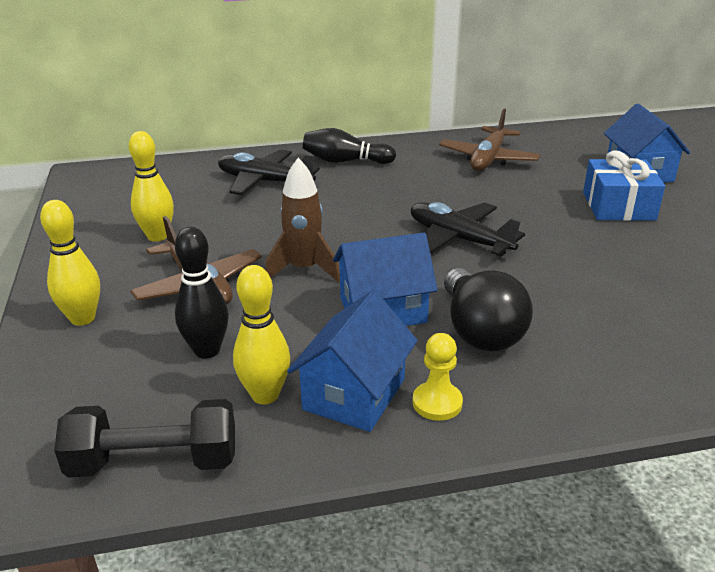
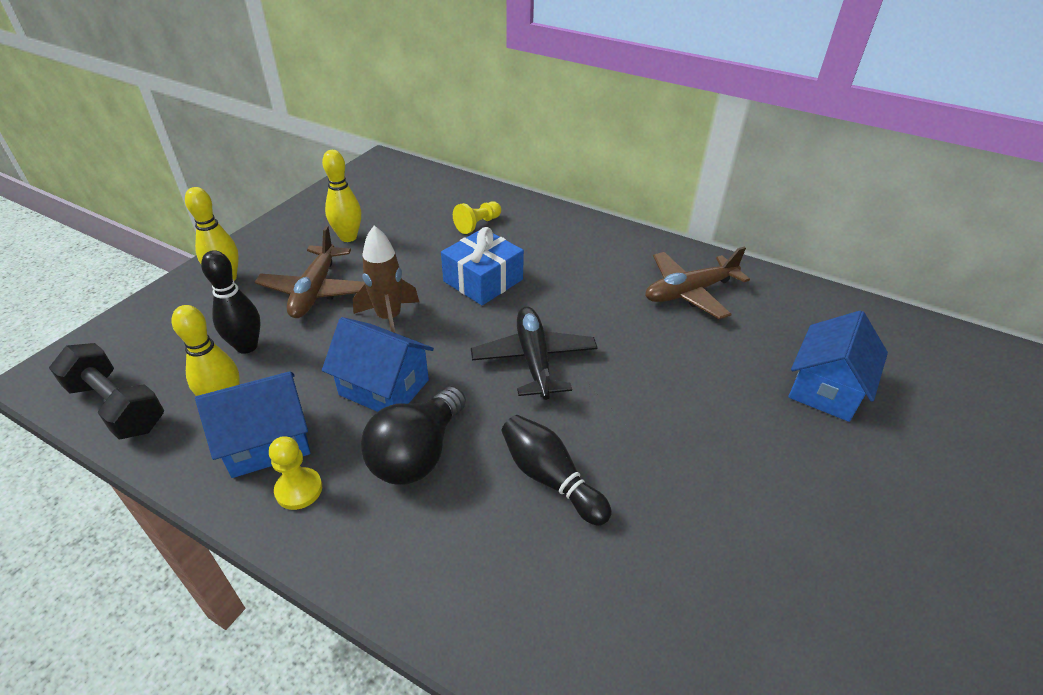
camera: 40 degrees right, 10 degrees up
black plane [218,150,320,195] -> yellow pawn [453,201,501,234]
black bowling pin [303,128,396,164] -> black bowling pin moved to [501,415,612,526]
blue gift [583,150,665,221] -> blue gift moved to [441,227,524,306]

